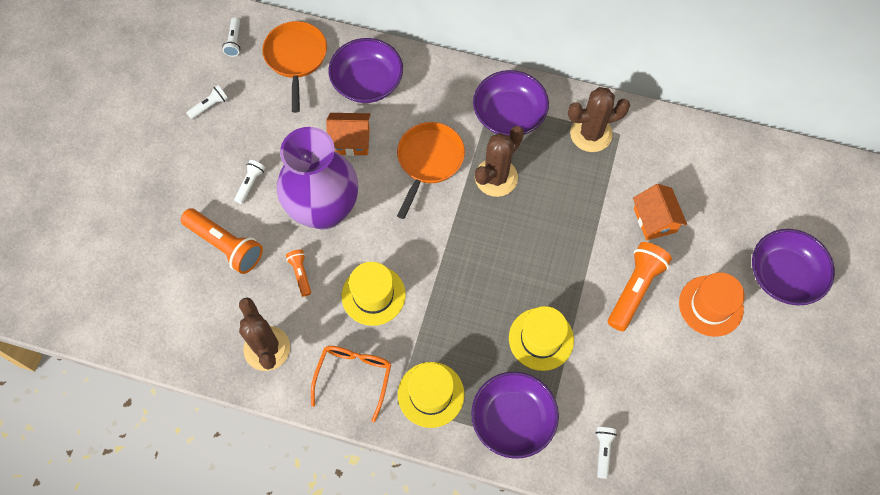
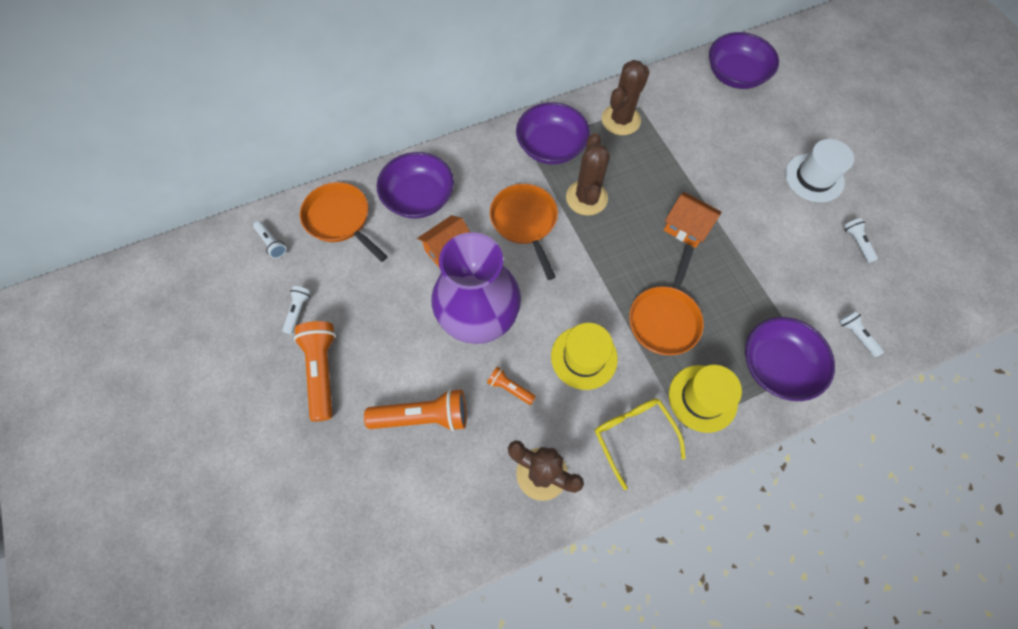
camera: 40 degrees left, 0 degrees up
white flashlight [234,160,265,204] -> white flashlight moved to [844,218,878,263]
orange glasses [311,346,391,423] -> yellow glasses [595,399,686,490]
yellow hat [509,306,574,371] -> none
orange flashlight [608,242,672,331] -> orange flashlight moved to [294,321,336,422]
orange house [633,184,687,240] -> orange house moved to [664,192,722,248]
orange hat [679,272,745,337] -> white hat [785,139,854,202]
purple bowl [752,229,835,305] -> purple bowl moved to [709,32,779,89]
none -> orange pan [629,246,704,355]

